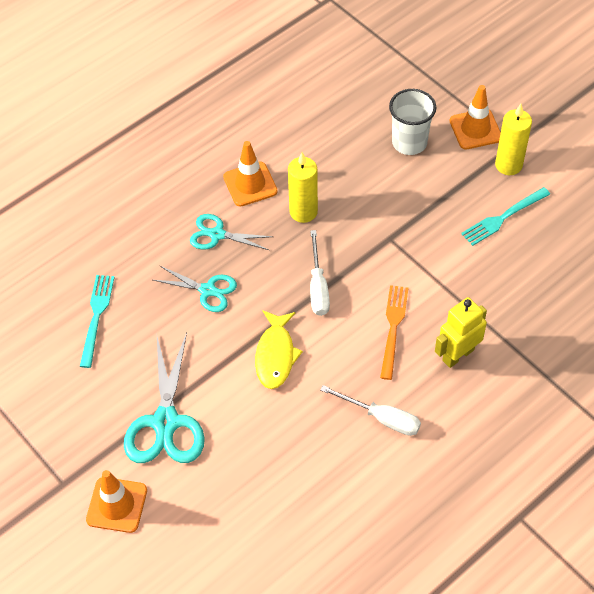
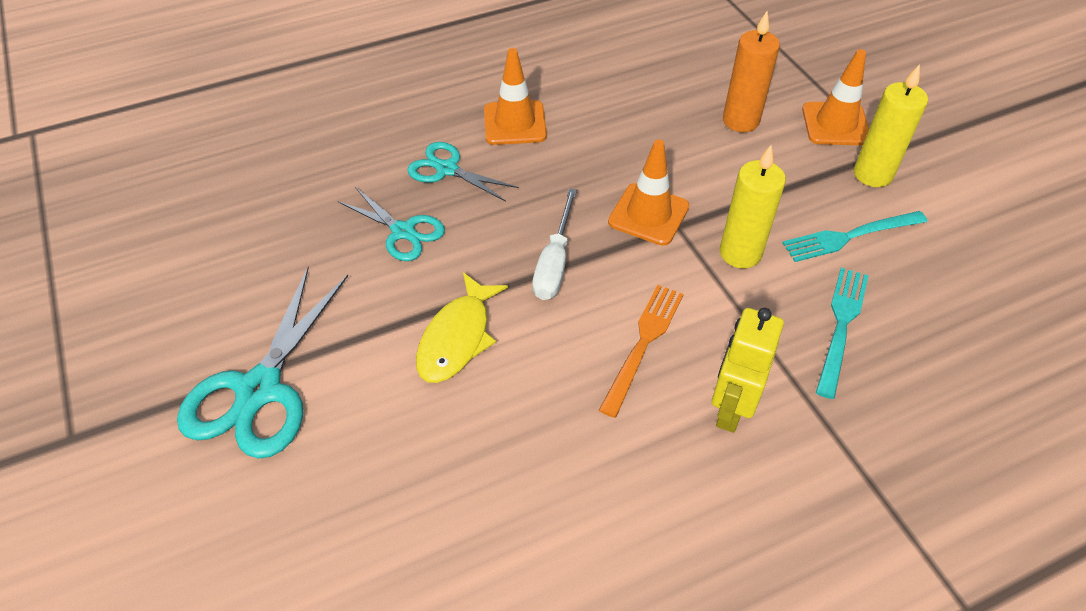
camera: 15 degrees right, 5 degrees down
turquoise fork [80,275,115,368] -> turquoise fork moved to [816,268,869,399]
orange traffic cone [86,470,147,533] -> orange traffic cone moved to [608,140,689,246]
yellow candle [288,152,318,223] -> yellow candle moved to [720,145,786,268]
white screwdriver [320,385,421,436] -> none
white cup [389,89,436,155] -> orange candle [723,11,780,132]
yellow robot [435,297,487,368] -> yellow robot turned 45 degrees counterclockwise [712,308,784,433]

